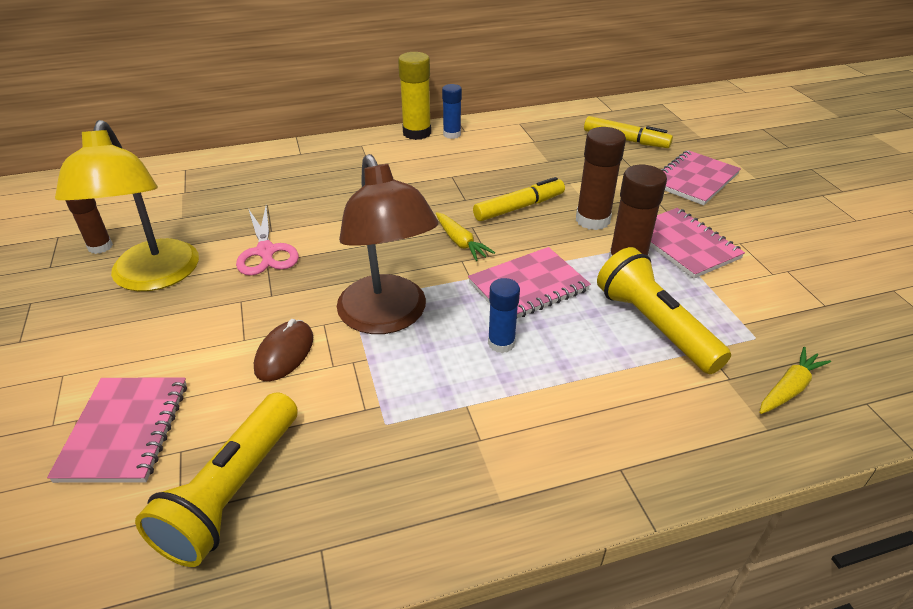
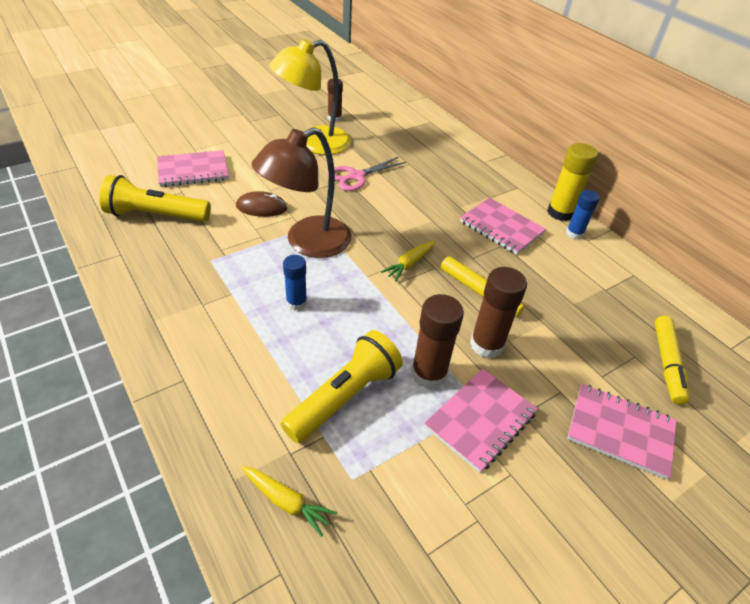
camera: 70 degrees right, 5 degrees up
pink notebook [468,247,591,318] -> pink notebook moved to [460,198,546,255]

